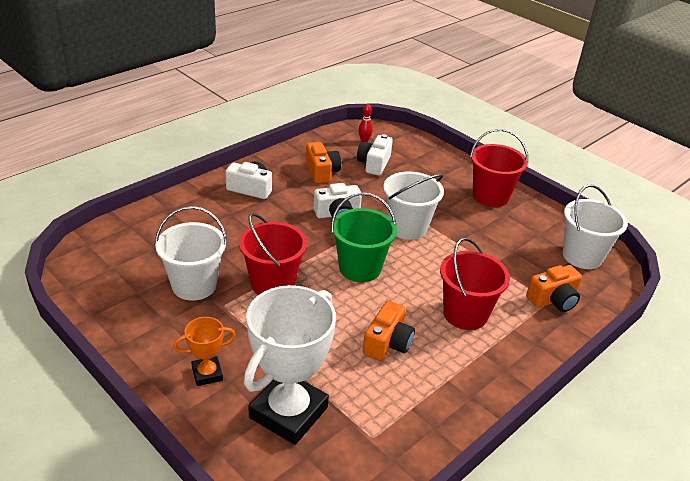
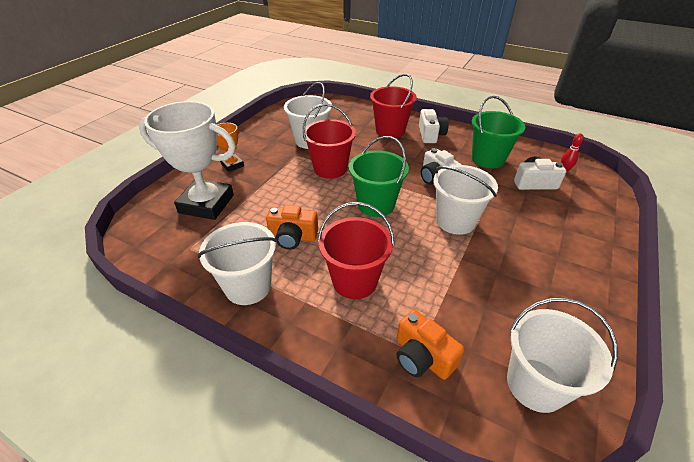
camera: 75 degrees right, 5 degrees up
orange camera [306,142,341,184] -> green bucket [472,96,525,168]
red bucket [470,129,528,207] -> red bucket moved to [370,74,417,138]
none -> white bucket [197,222,277,305]

